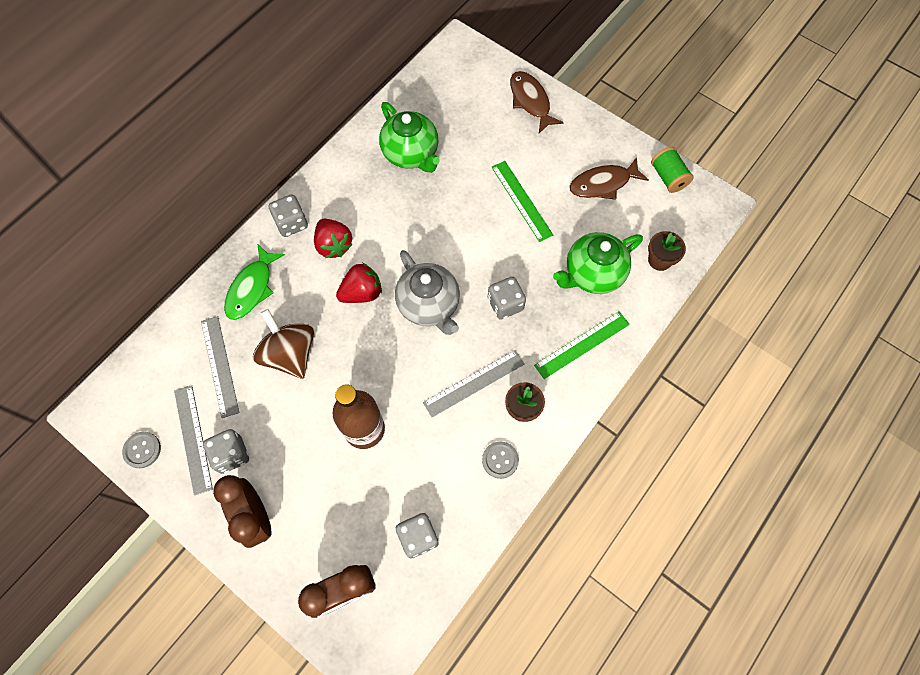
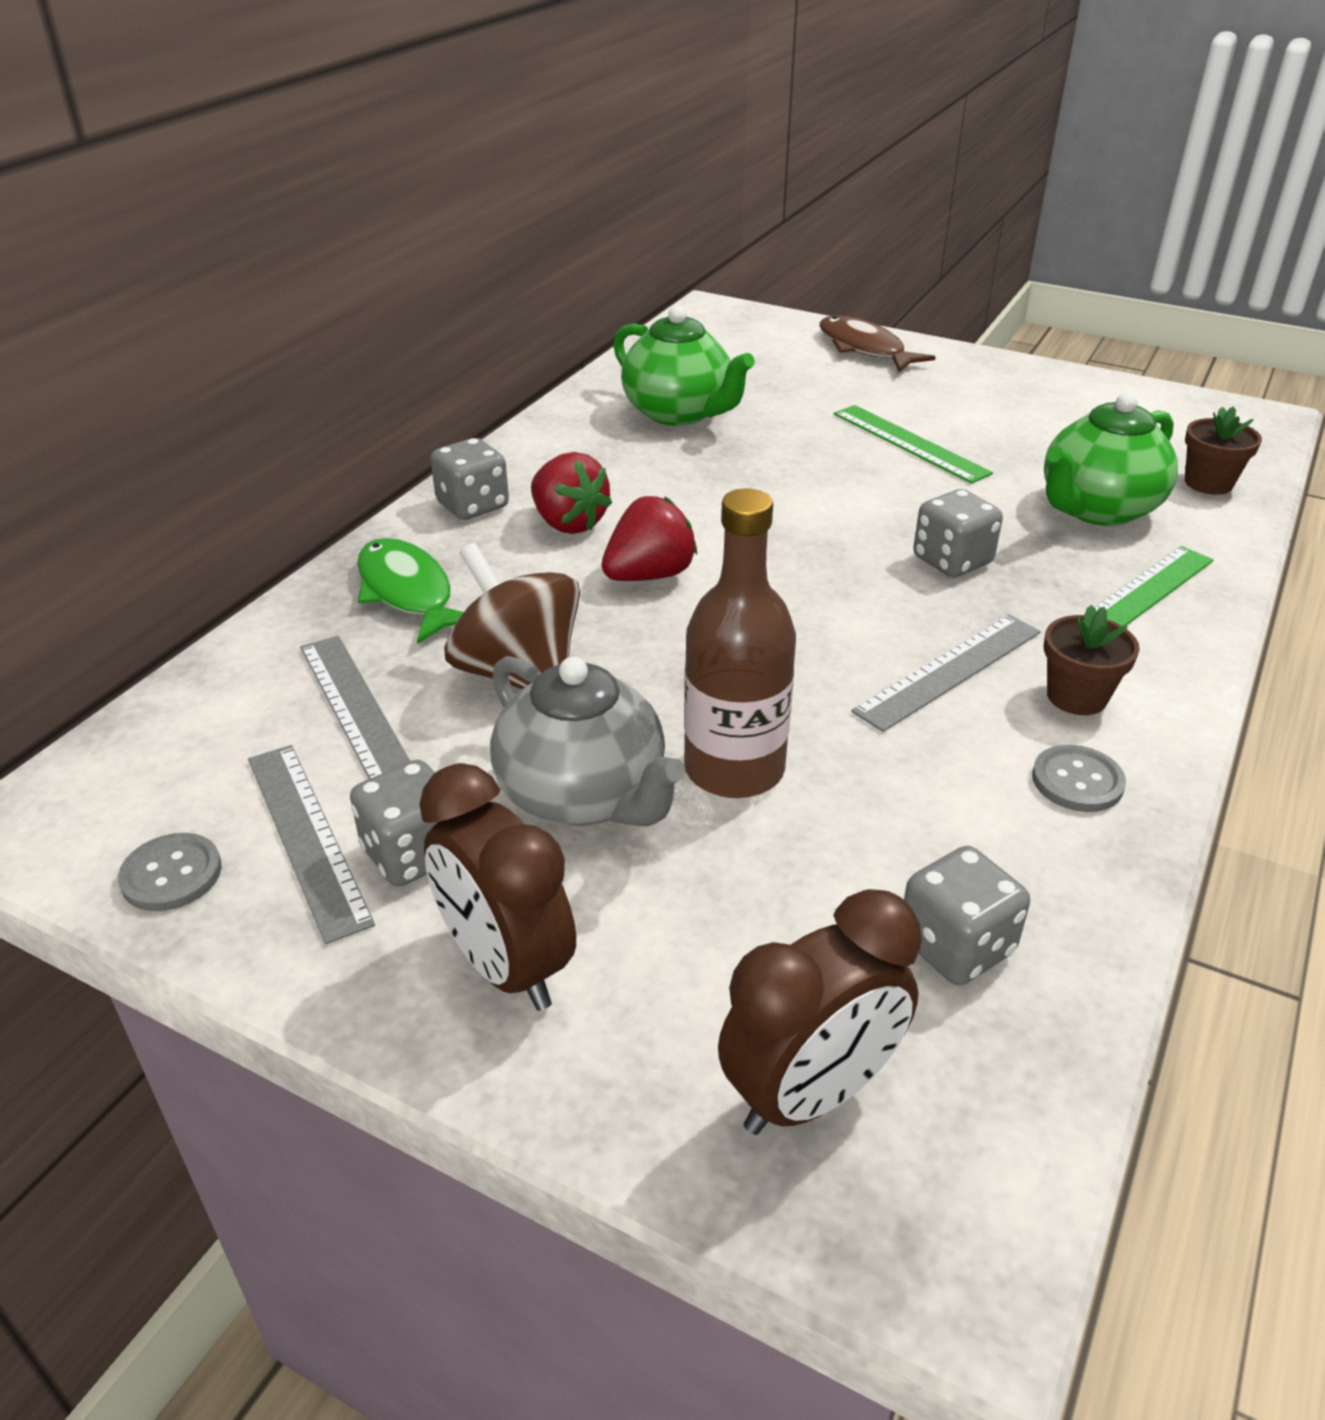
camera: 10 degrees left, 30 degrees down
green fish [224,245,285,320] -> green fish turned 135 degrees clockwise [357,538,464,644]
grey teapot [395,250,460,335] -> grey teapot moved to [490,656,686,826]
brown fish [569,157,649,200] -> none
green spool [651,147,694,193] -> none

